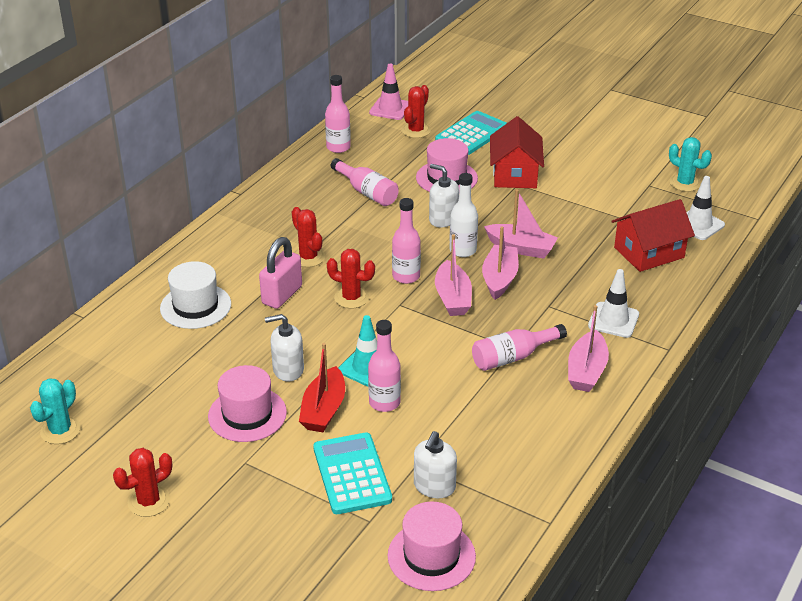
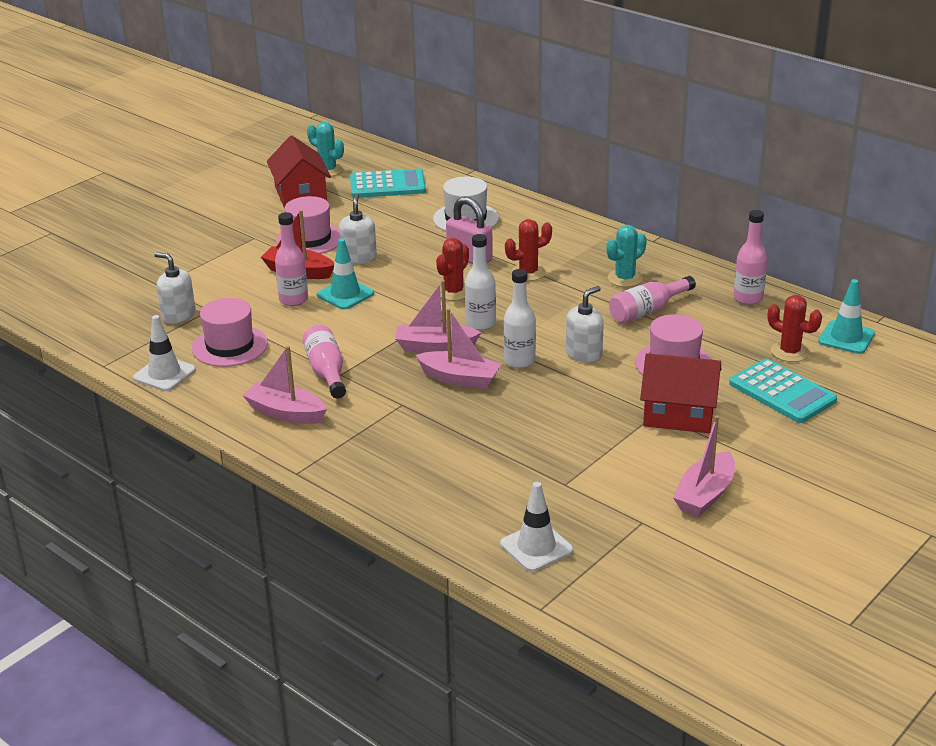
camera: 100 degrees right, 5 degrees down
red cactus [113,448,172,517] -> none
turquoise calculator [313,432,392,514] -> turquoise calculator moved to [350,169,426,198]
pink traffic cone [369,64,408,120] -> turquoise traffic cone [818,279,875,354]
pink hat [388,502,476,591] -> pink hat moved to [192,298,268,367]
pink bottle [392,198,421,284] -> white bottle [465,234,496,330]
pink boat [484,189,558,259] -> pink boat moved to [673,415,735,517]
white traffic cone [588,269,639,338] -> white traffic cone moved to [133,315,196,391]
red house [612,199,695,272] -> red house moved to [267,135,331,208]
turquoise cactus [669,137,712,192] -> turquoise cactus moved to [607,225,647,287]

